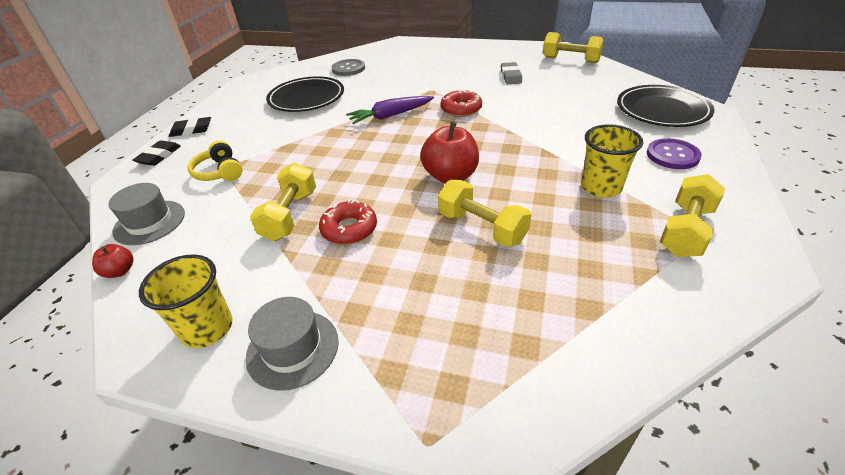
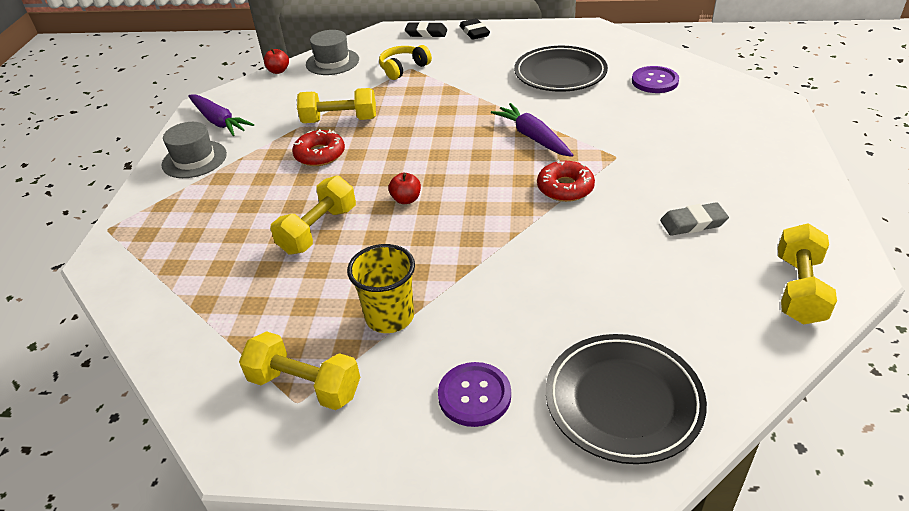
camera: 80 degrees right, 0 degrees up
yellow cup [139,254,232,348] -> purple carrot [188,94,254,136]
grey button [331,59,365,76] -> purple button [632,66,679,93]
red apple [420,121,479,184] -> red apple [389,173,421,204], size x0.51

